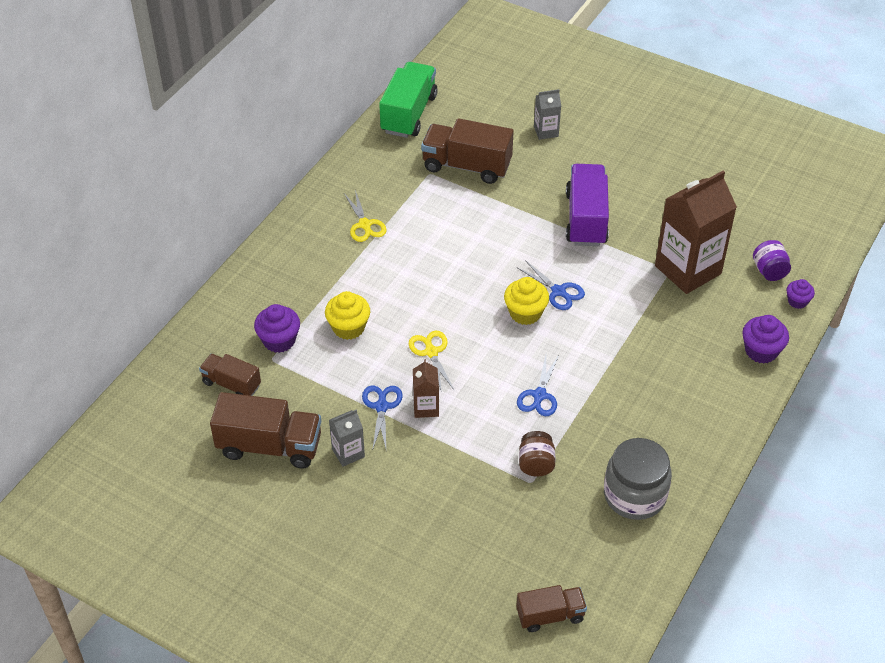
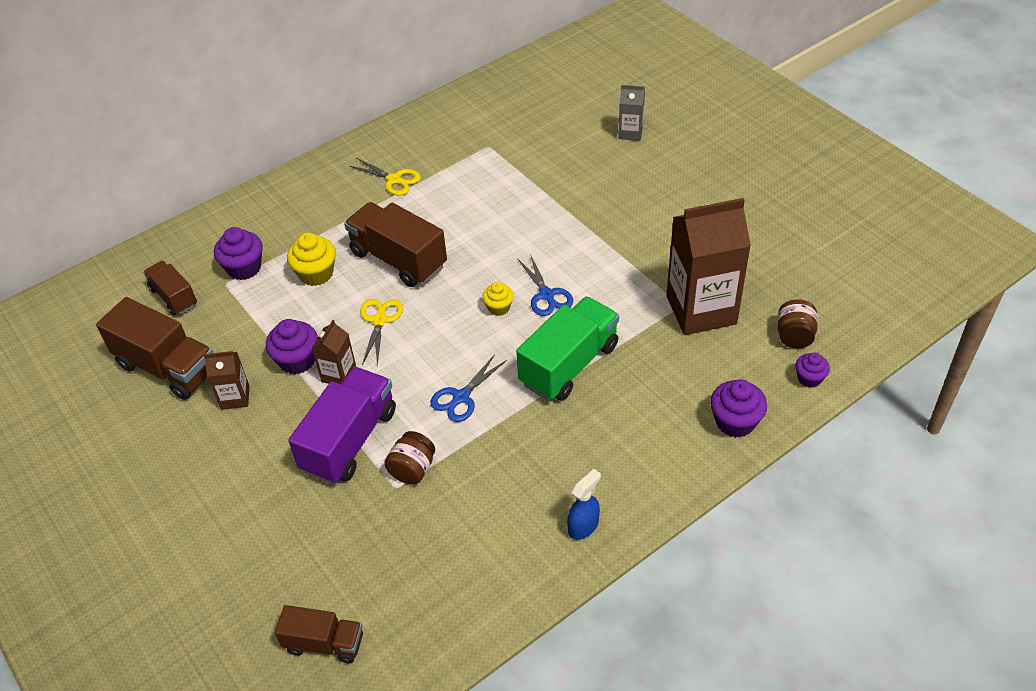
camera: 25 degrees right, 0 degrees up
grey carton [329,410,365,467] -> brown carton [204,351,249,410]
yellow scissors [344,190,387,242] -> yellow scissors turned 60 degrees counterclockwise [349,158,421,196]
blue scissors [362,385,403,451] -> purple cupcake [266,319,318,375]
green truck [379,62,438,138] -> green truck moved to [516,296,619,401]
brown truck [421,118,514,184] -> brown truck moved to [344,202,447,287]
yellow cupcake [504,277,549,325] -> yellow cupcake [482,282,514,316], size x0.62
purple truck [566,164,609,246] -> purple truck moved to [288,367,396,484]
grey jar [604,438,672,520] -> none
purple jar [753,240,791,281] -> brown jar [778,299,818,348]
none -> blue spray bottle [567,469,601,540]

